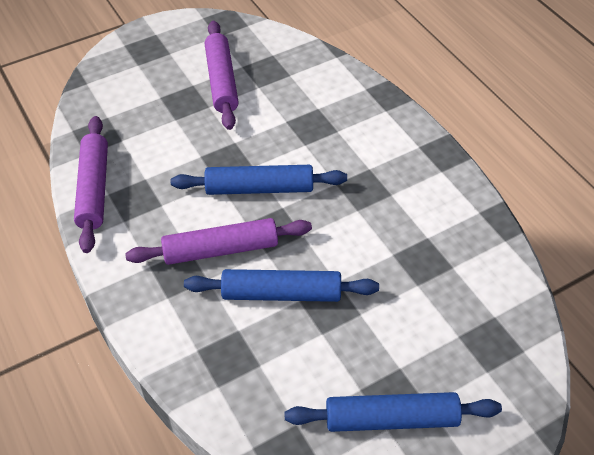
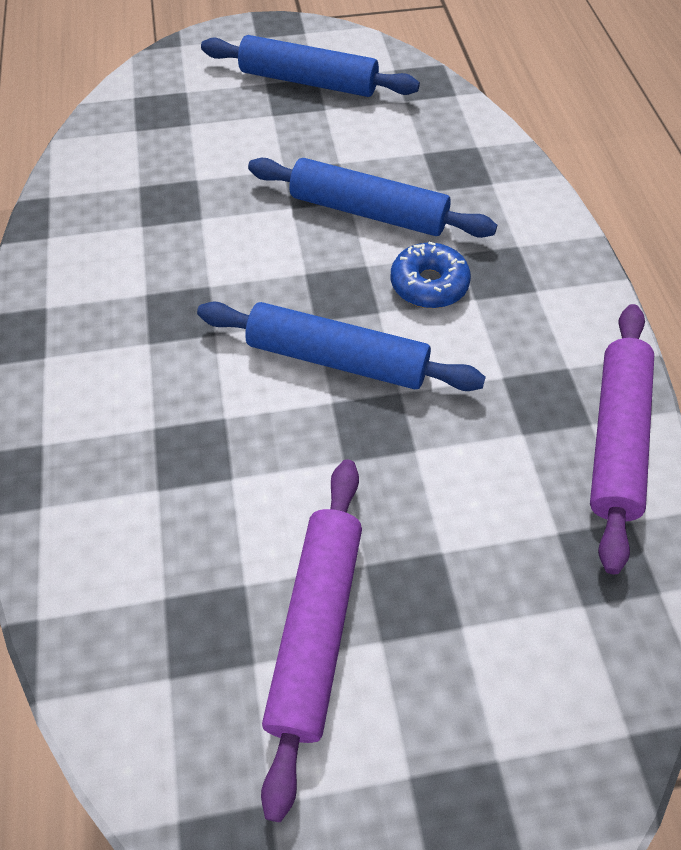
camera: 160 degrees left, 5 degrees up
purple rolling pin [125,218,312,265] -> blue donut [391,242,471,308]

